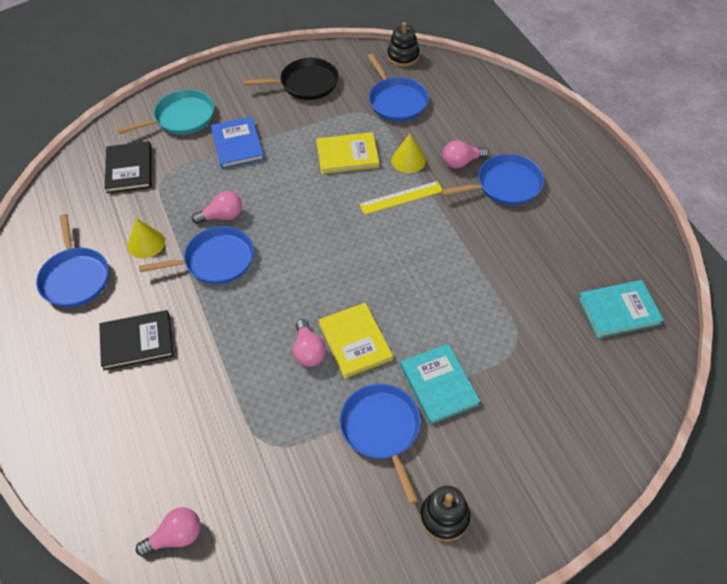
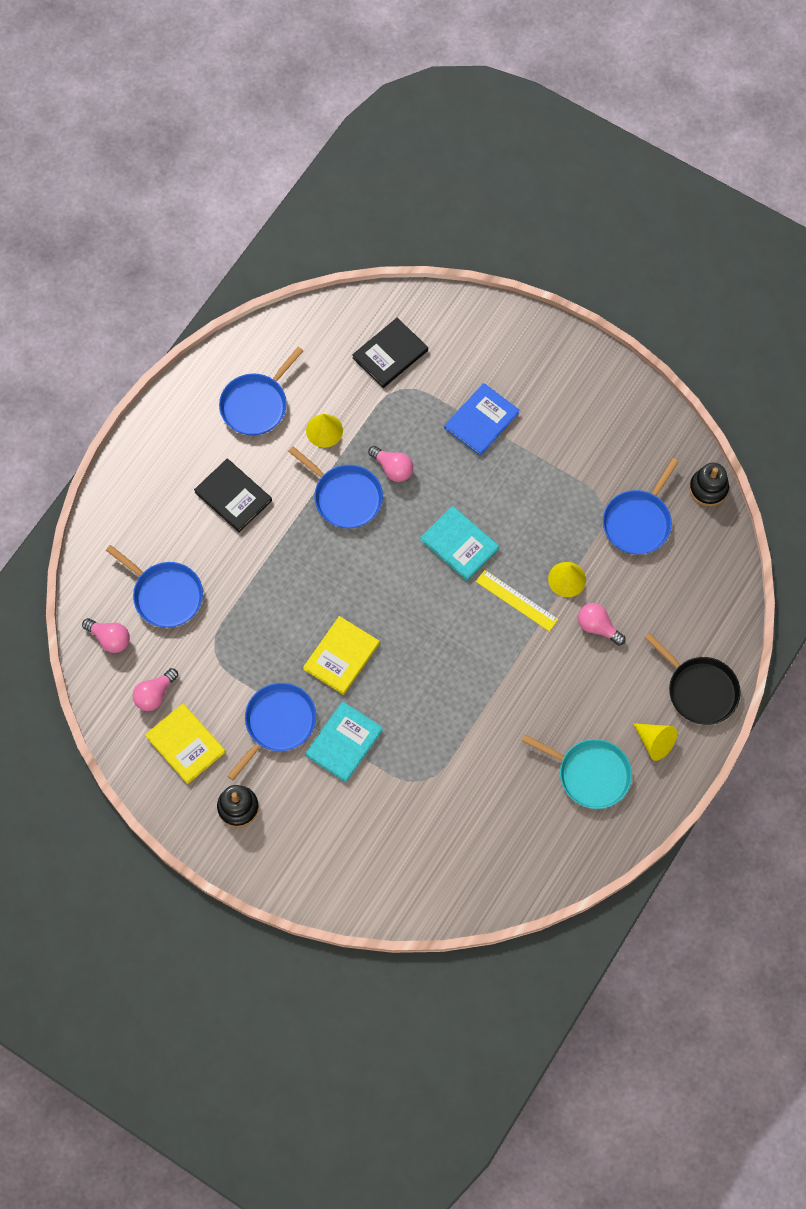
camera: 55 degrees right, 15 degrees up
turquoise pan [117,89,214,135] -> turquoise pan moved to [521,734,632,809]
black pan [243,58,339,100] -> black pan moved to [645,633,741,725]
pink light bulb [293,319,326,367] -> pink light bulb moved to [133,668,178,711]
yellow book [316,132,380,174] -> yellow book moved to [145,703,226,784]
blue pan [441,154,544,205] -> blue pan moved to [106,545,203,628]
turquoise book [578,280,664,338] -> turquoise book moved to [420,506,499,581]
none -> yellow cone [633,723,677,761]

